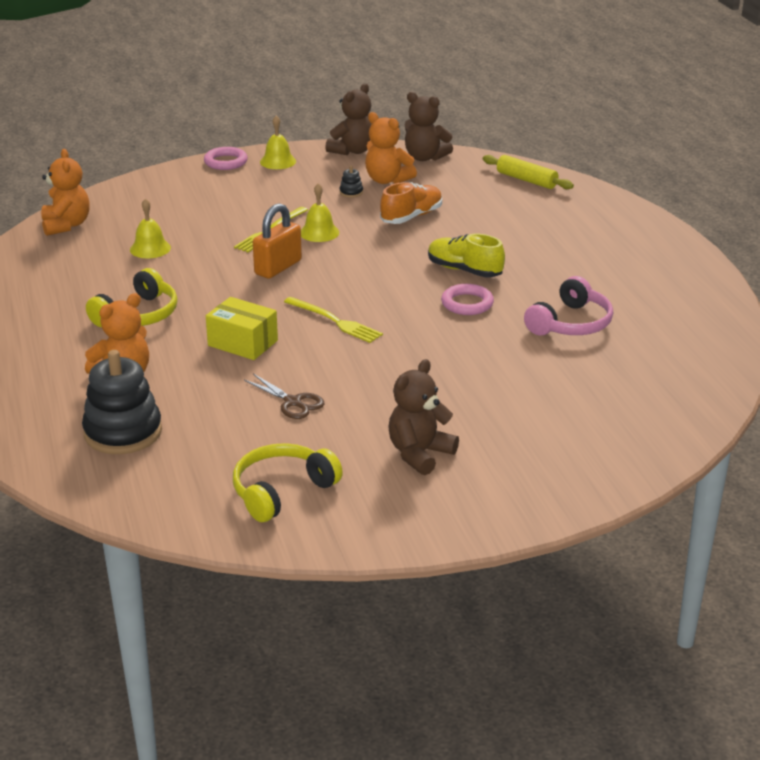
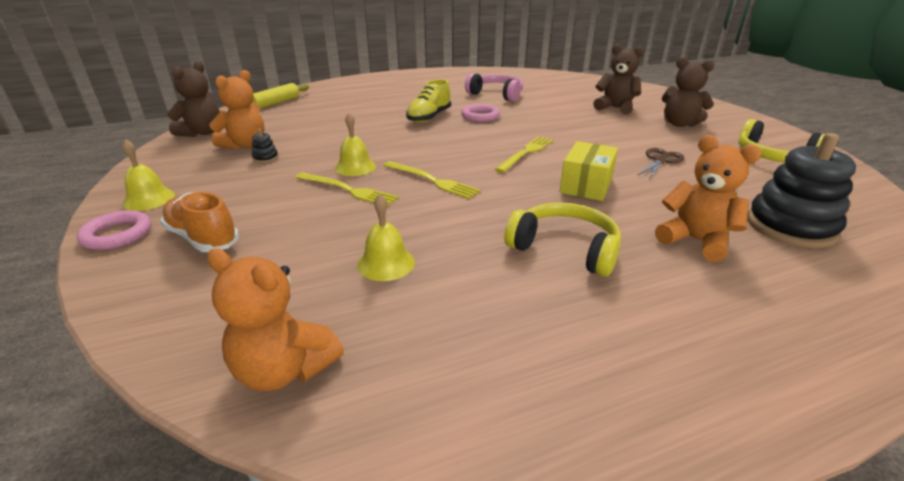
camera: 95 degrees left, 0 degrees up
orange teddy bear [41,149,90,236] -> orange teddy bear turned 135 degrees counterclockwise [207,248,344,391]
orange padlock [253,203,302,279] -> yellow fork [383,161,481,199]
brown teddy bear [325,83,372,155] -> brown teddy bear moved to [593,44,644,115]
orange shoe [380,182,442,224] -> orange shoe moved to [160,192,239,252]

